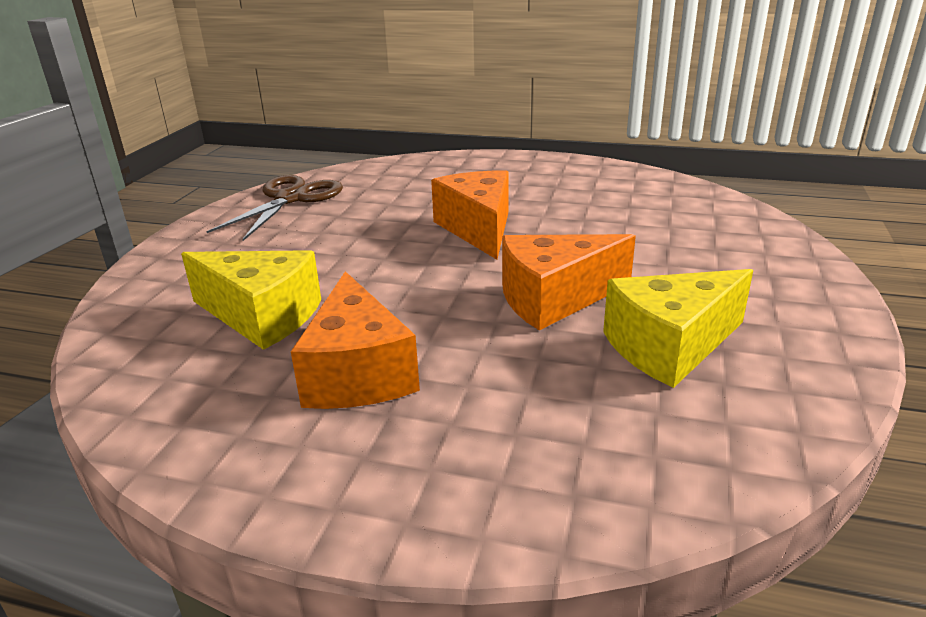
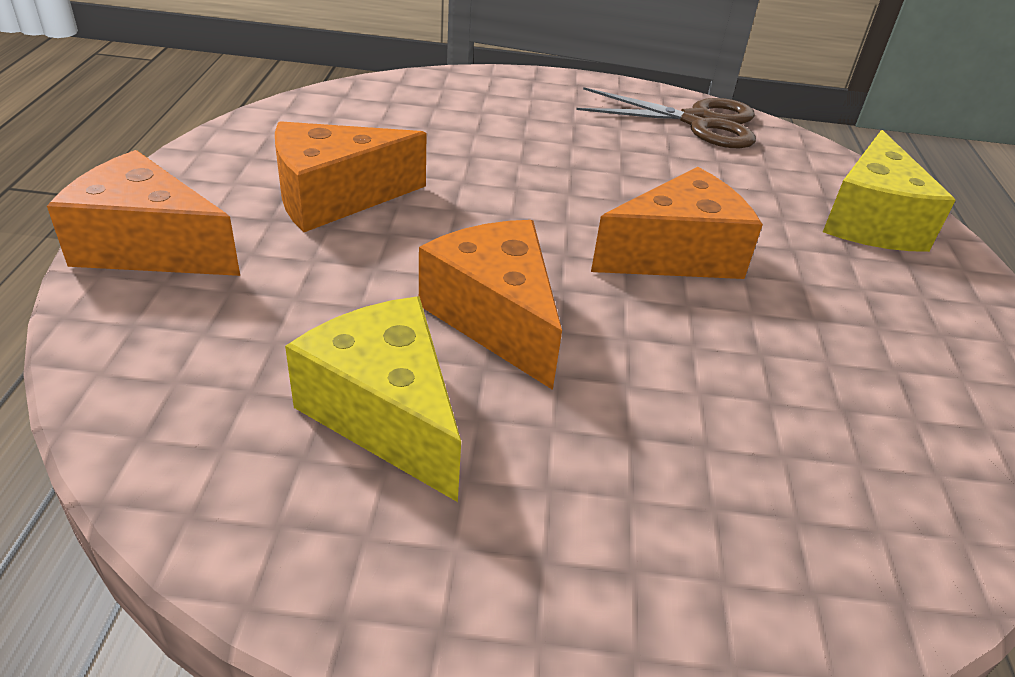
camera: 75 degrees right, 10 degrees up
yellow cheese [181,250,321,350] -> yellow cheese moved to [823,130,956,252]
none -> orange cheese [47,150,240,276]

